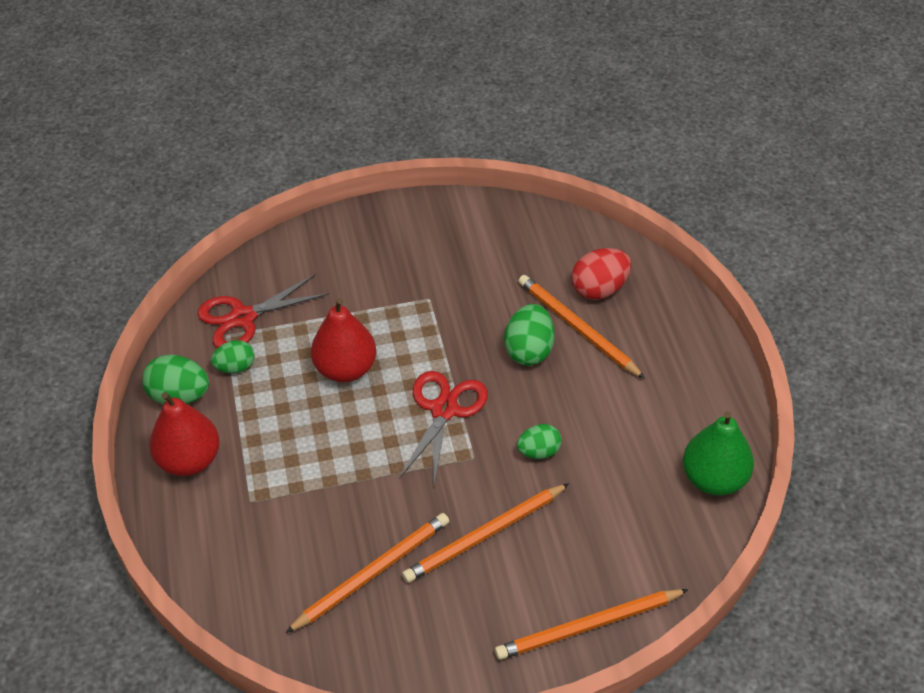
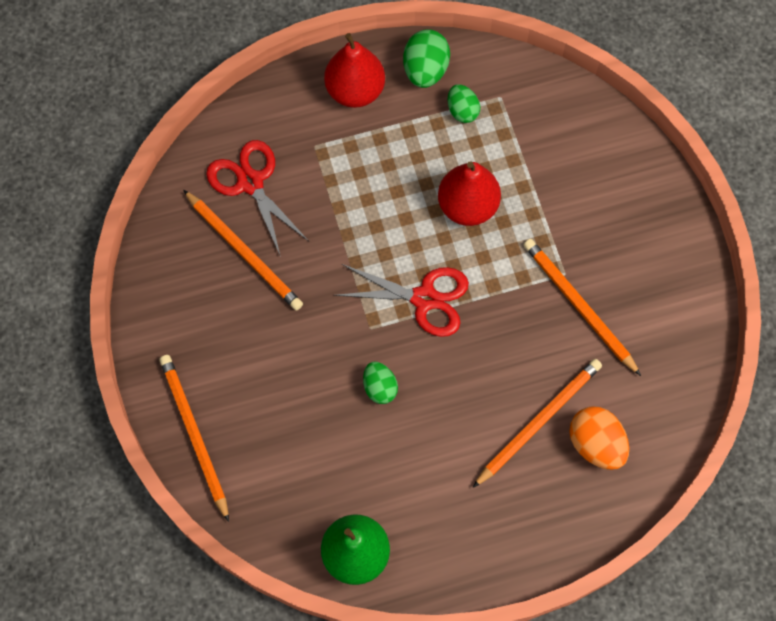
camera: 85 degrees right, 20 degrees up
red scissors [197,274,329,348] -> red scissors moved to [206,140,308,257]
orange pencil [402,483,569,583] -> orange pencil moved to [523,239,641,376]
green egg [504,304,555,366] -> none
red egg [571,248,631,300] -> orange egg [569,406,629,470]

